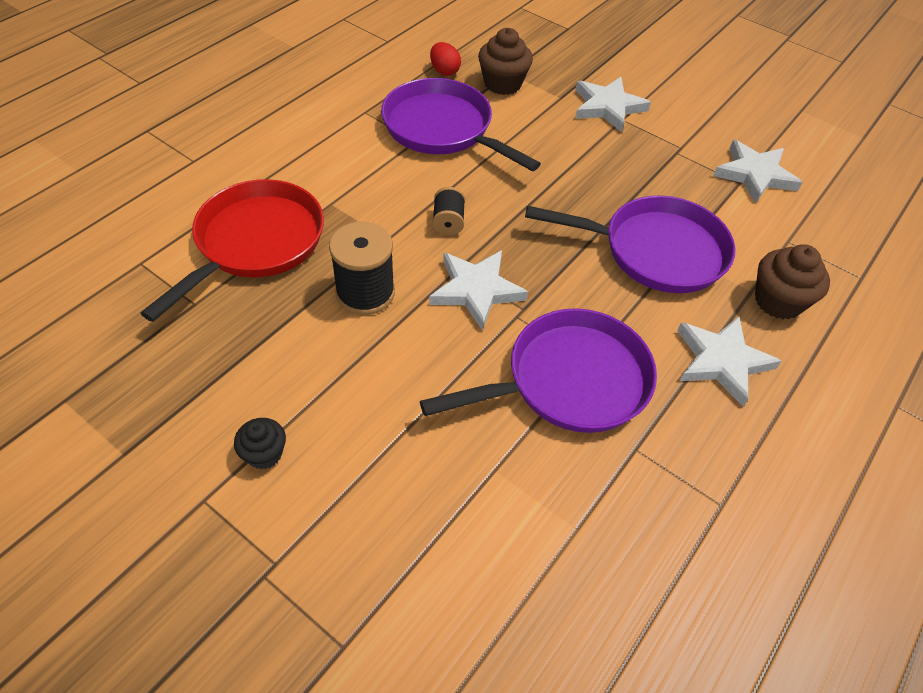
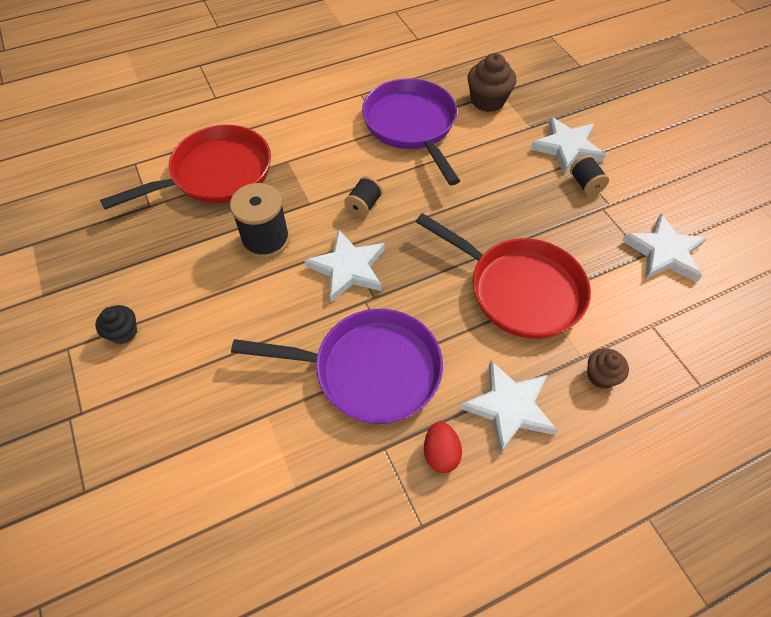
camera: 30 degrees right, 5 degrees up
red egg [430,42,461,76] -> red egg moved to [424,422,462,473]
purple pan [525,196,736,293] -> red pan [416,213,591,339]
brown cupcake [755,245,830,319] -> brown cupcake [587,348,629,389], size x0.61
none -> black spool [570,155,609,196]

